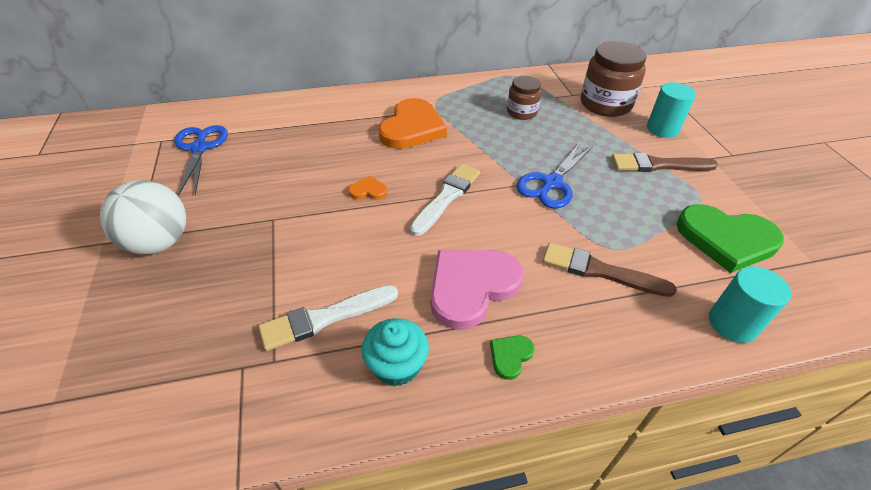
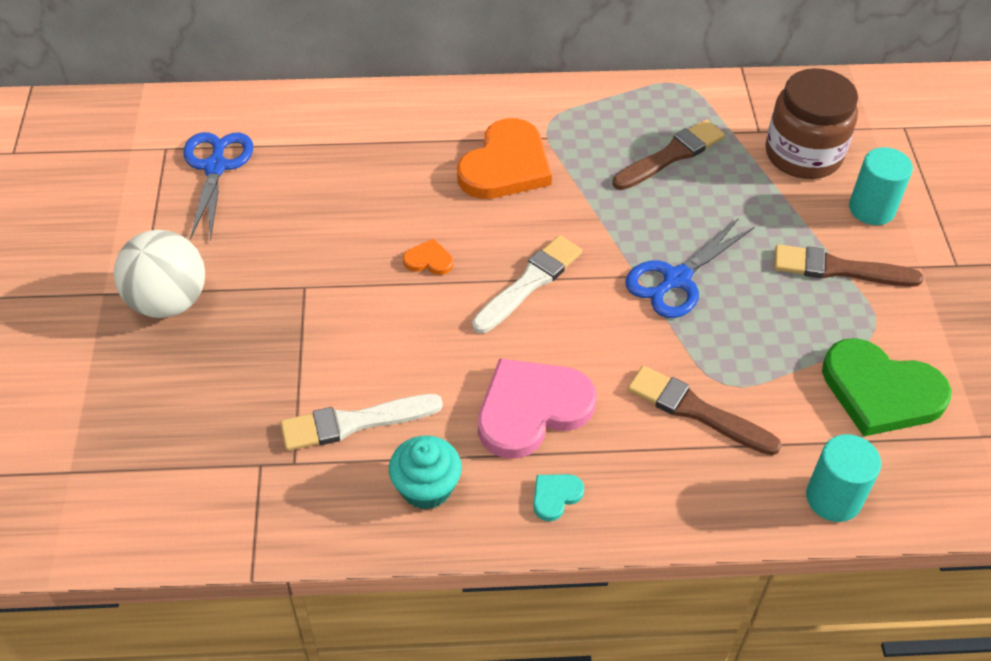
camera: 10 degrees right, 5 degrees up
green heart [490,335,535,380] -> turquoise heart [533,474,584,521]
brown jar [507,76,542,120] -> brown brush [613,119,725,190]

